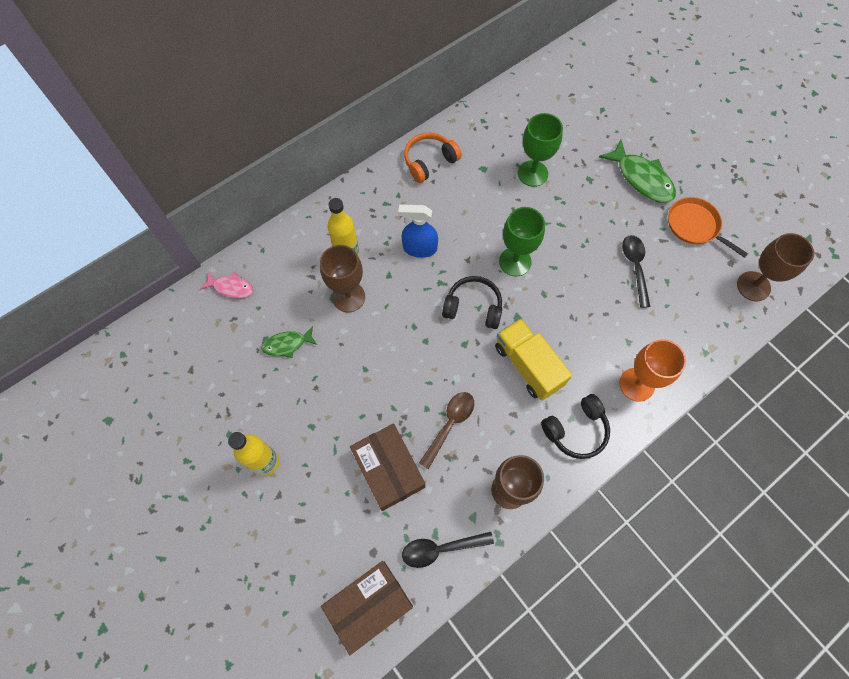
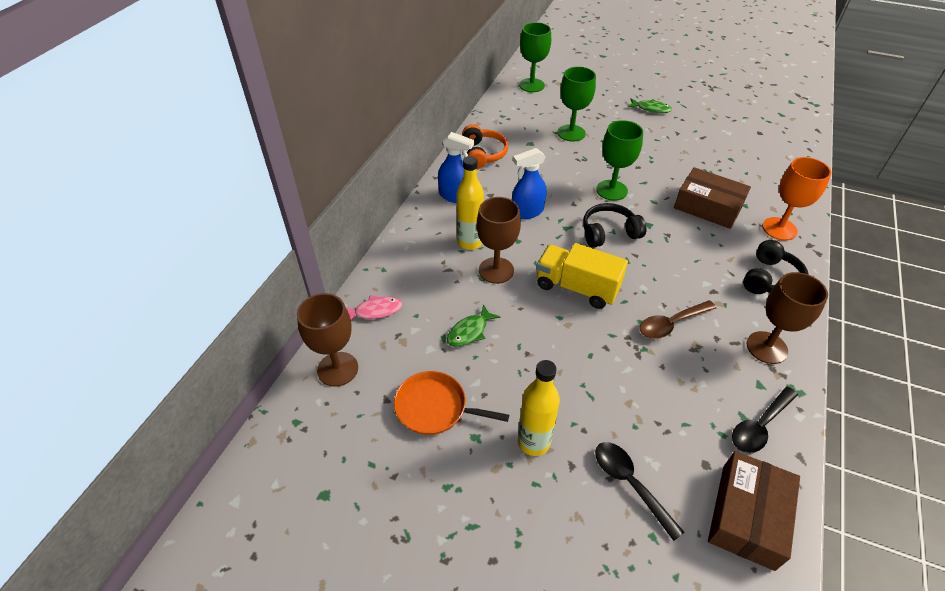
camera: 30 degrees left, 20 degrees down
brown box [350,424,425,511] -> brown box moved to [674,167,751,229]
orange headphones [404,132,462,183] -> orange headphones turned 150 degrees clockwise [462,124,508,169]
brown spoon [419,392,474,469] -> brown spoon turned 120 degrees counterclockwise [640,300,716,339]
yellow truck [495,319,572,401] -> yellow truck moved to [536,243,628,309]
green fish [599,140,676,202] -> green fish [628,98,672,113], size x0.58
black spoon [622,235,650,308] -> black spoon moved to [595,442,684,541]
orange pan [668,197,748,258] -> orange pan moved to [394,371,509,435]
brown goblet [737,233,814,301] -> brown goblet moved to [297,293,358,387]
none -> blue spray bottle [438,132,474,203]
none -> green goblet [519,22,551,92]

